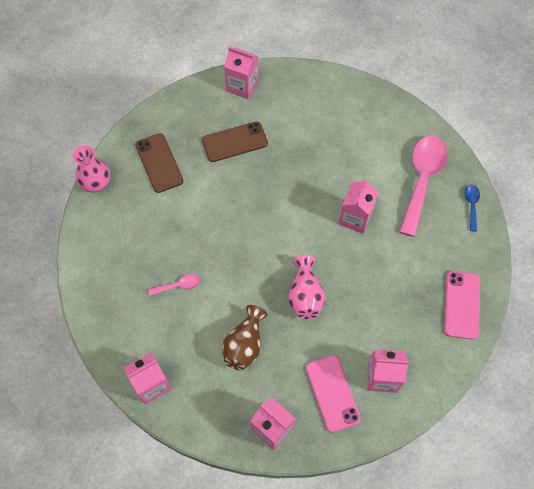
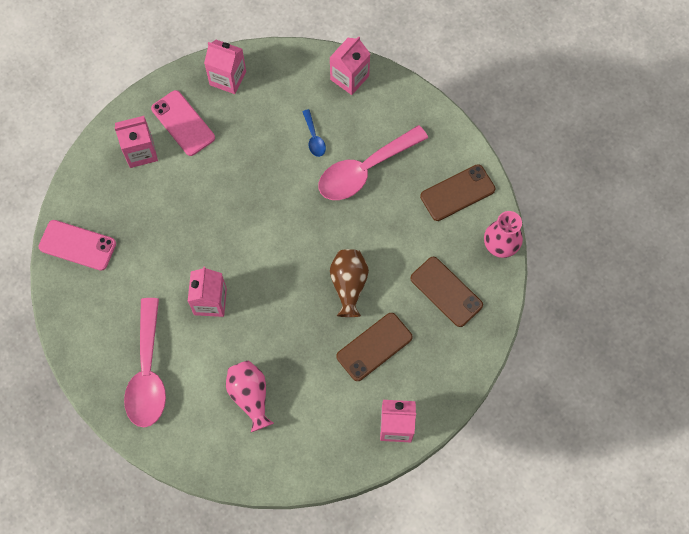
camera: 160 degrees right, 5 degrees up
pink spoon [148,274,200,296] -> pink spoon [318,125,428,200], size x2.28
brown vase [222,305,268,370] -> brown vase moved to [330,249,369,317]
pink vase [288,255,325,319] -> pink vase moved to [226,360,274,432]
pink phone [444,271,480,340] -> pink phone turned 60 degrees counterclockwise [38,220,116,271]
blue spoon [465,185,480,231] -> blue spoon moved to [302,109,326,157]
none -> brown phone [420,164,495,221]

